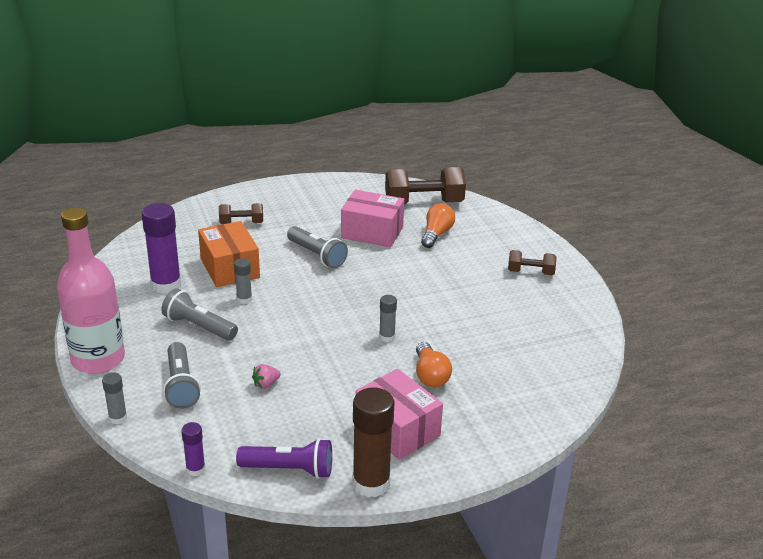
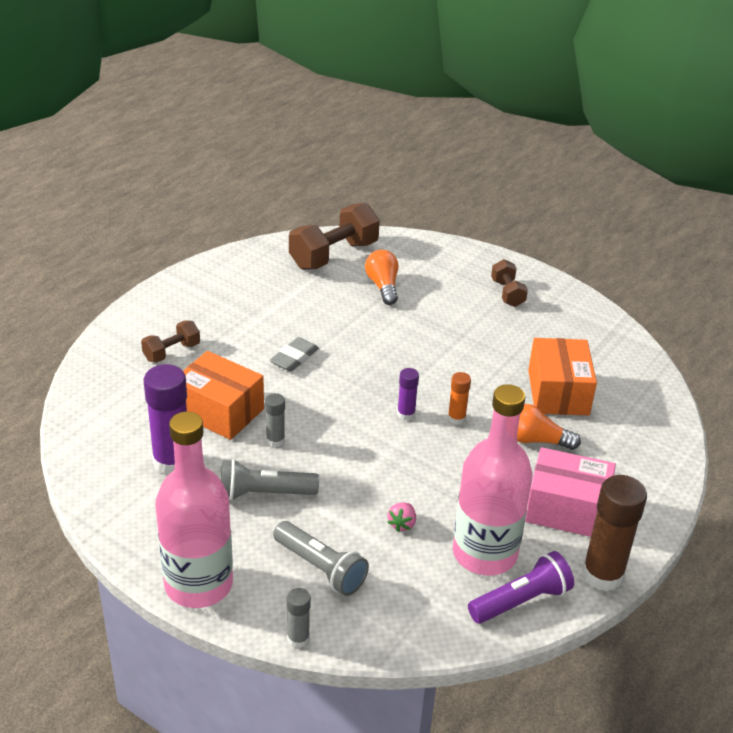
camera: 35 degrees left, 5 degrees up
purple glue stick [181,422,205,476] -> purple glue stick moved to [397,368,419,420]
grey flashlight [287,226,348,268] -> grey eraser [270,337,319,372]
pink box [341,190,404,247] -> none
grey glue stick [379,295,397,342] -> orange glue stick [448,372,471,425]
orange light bulb [416,342,452,387] -> orange light bulb turned 150 degrees clockwise [517,404,581,450]
brown dumbbell [508,250,557,275] -> brown dumbbell turned 75 degrees counterclockwise [491,259,528,307]
none -> pink bottle [453,384,533,575]
none -> orange box [528,338,597,415]

